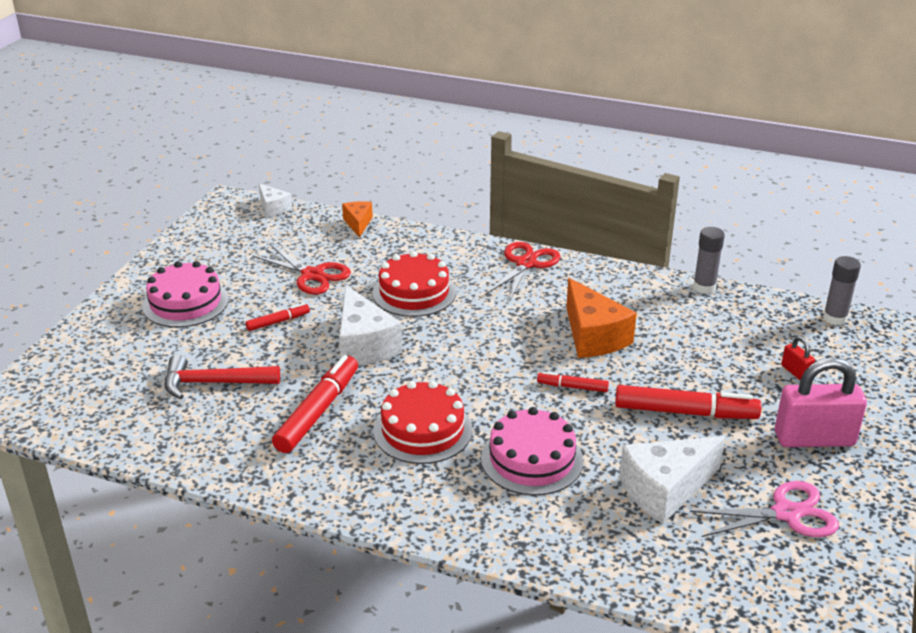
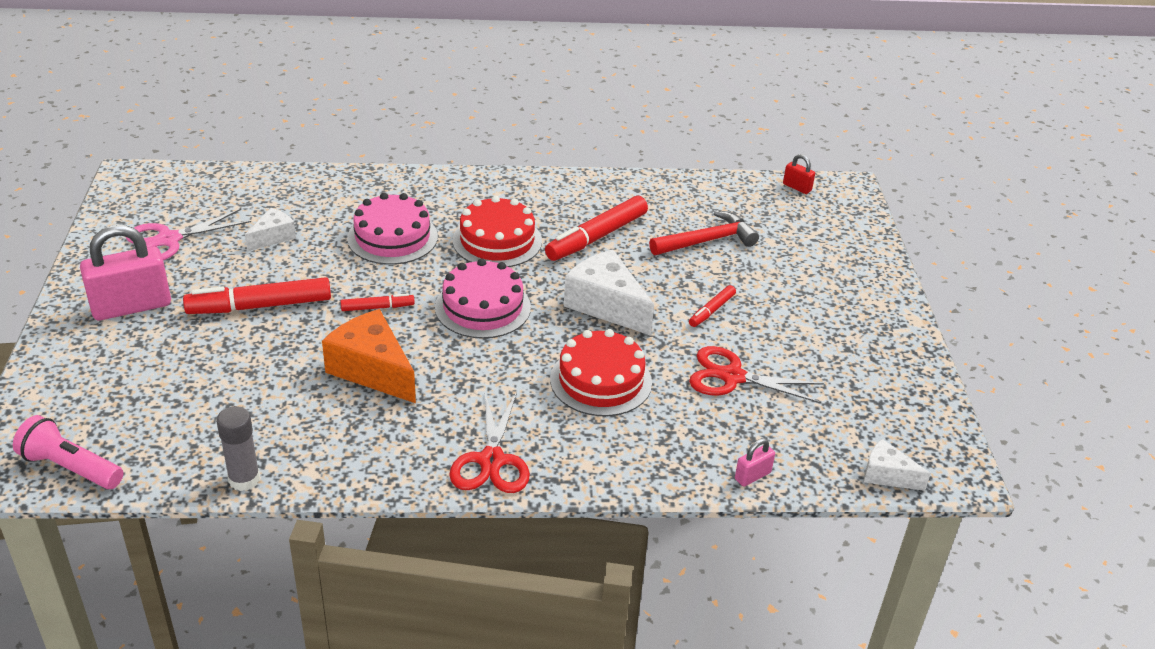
camera: 155 degrees right, 5 degrees up
pink cake [142,261,229,327] -> pink cake moved to [435,258,531,339]
red marker [272,355,358,453] -> red marker turned 45 degrees clockwise [545,196,648,261]
orange cheese [342,201,373,238] -> pink padlock [735,438,775,487]
white cheese [619,436,725,524] -> white cheese [245,208,296,251], size x0.55
red padlock [781,336,815,380] -> red padlock moved to [783,154,815,194]
grey glue stick [823,256,861,325] -> pink flashlight [13,415,123,489]

